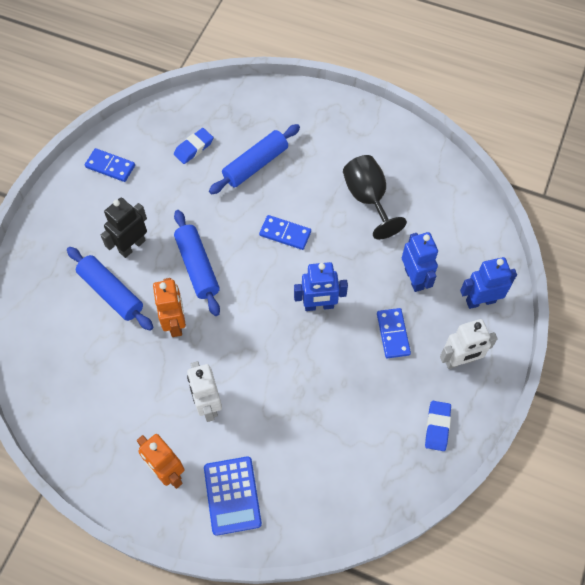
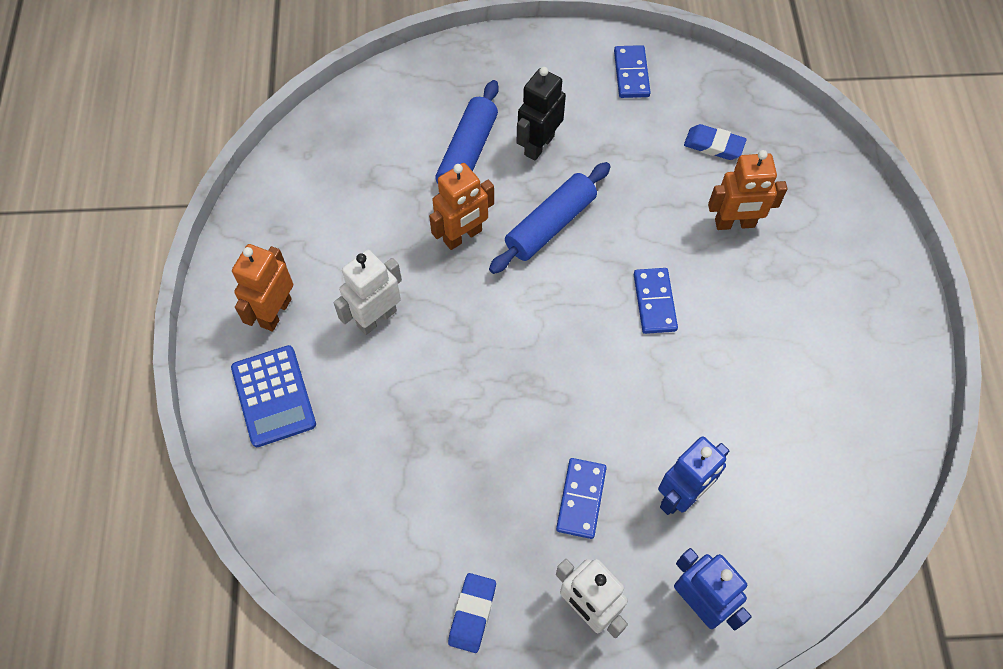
camera: 65 degrees right, 0 degrees up
black robot [101,198,147,258] -> black robot turned 75 degrees counterclockwise [516,67,566,161]
blue calculator [204,456,262,536] -> blue calculator turned 75 degrees counterclockwise [231,345,316,447]
blue rolling pin [209,124,300,194] -> orange robot [708,150,787,230]
blue robot [294,262,348,311] -> none
black goblet [343,155,407,240] -> none
blue domino [377,308,411,358] -> blue domino turned 45 degrees counterclockwise [556,458,607,539]
blue eraser [425,401,451,451] -> blue eraser turned 60 degrees counterclockwise [448,573,496,653]

